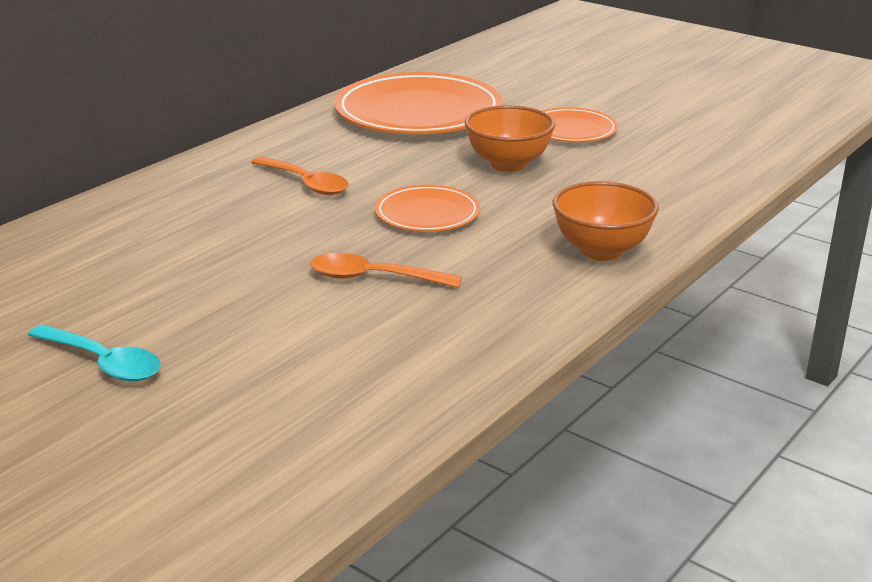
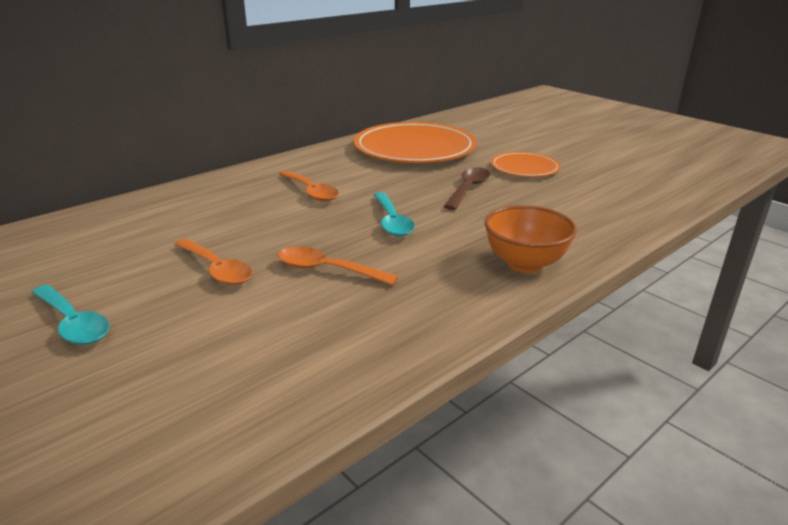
camera: 10 degrees right, 0 degrees up
orange plate [375,185,480,232] -> turquoise spoon [374,192,415,236]
orange bowl [465,105,555,172] -> brown spoon [444,167,490,210]
none -> orange spoon [174,239,253,285]

